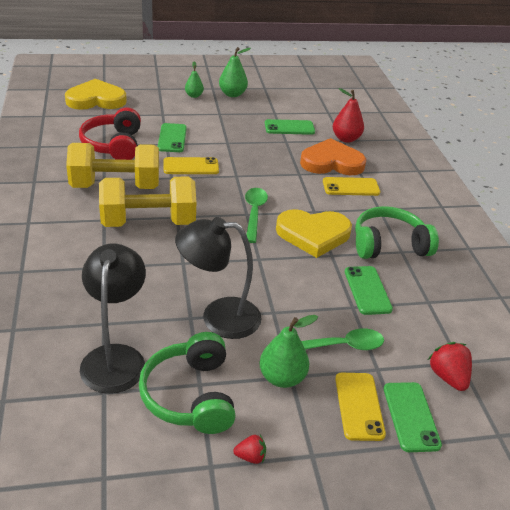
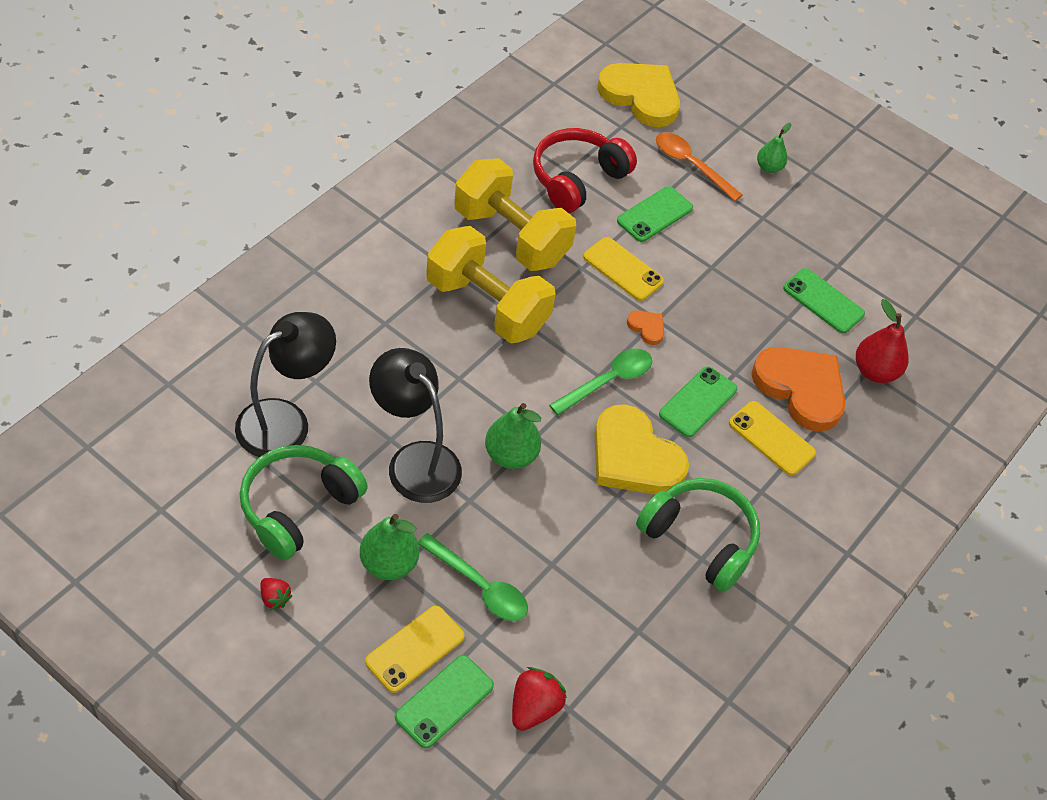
camera: 45 degrees right, 15 degrees up
green pear [219,47,251,97] -> green pear moved to [485,403,542,469]
green phone [345,266,393,315] -> green phone moved to [659,366,737,437]
none -> orange heart [627,310,664,345]
none -> orange spoon [656,132,742,201]

